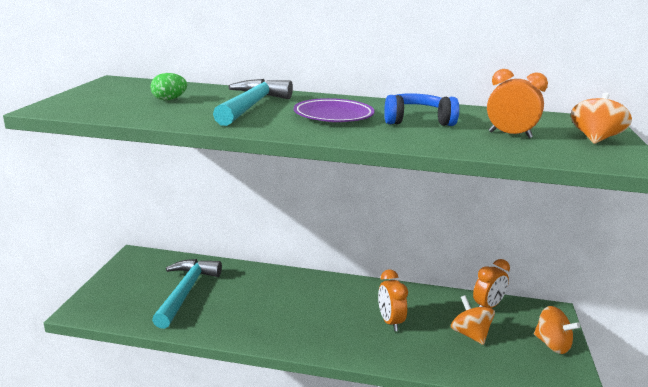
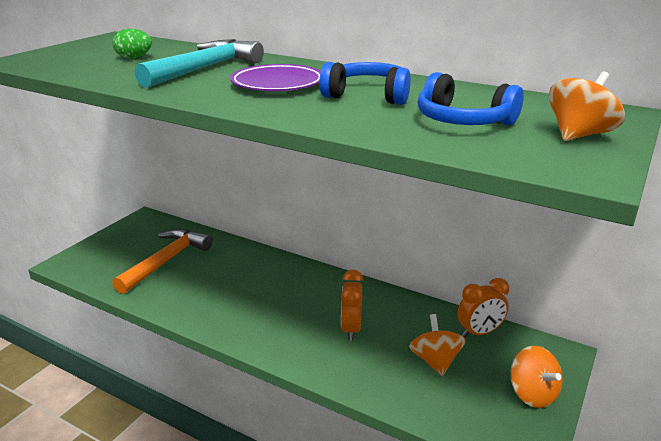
camera: 20 degrees right, 5 degrees up
turquoise hammer [152,259,222,329] -> orange hammer [112,229,213,294]
orange clock [487,69,548,138] -> blue headphones [418,72,524,125]

